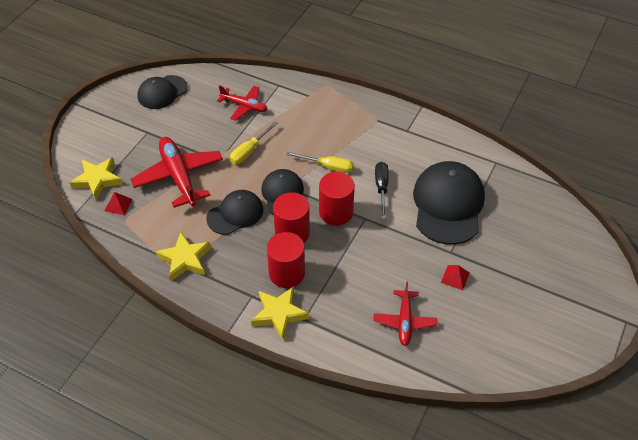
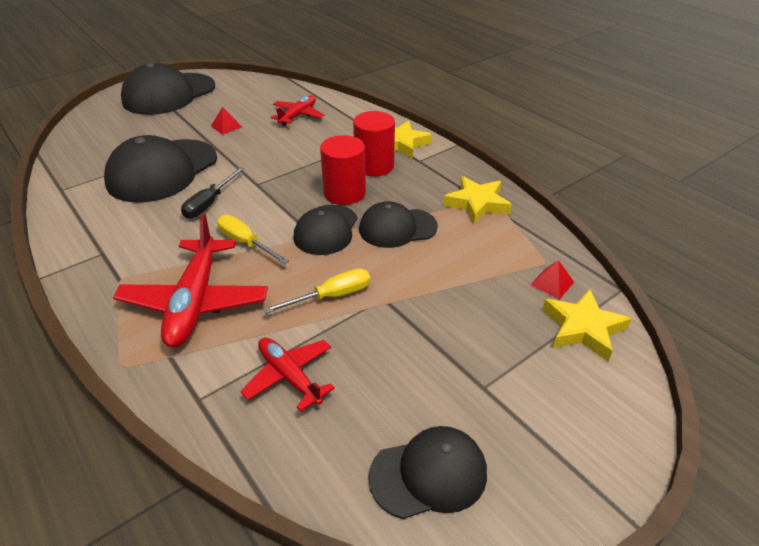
camera: 155 degrees left, 10 degrees down
red plane [130,137,223,208] -> red plane moved to [113,214,268,348]
red cylinder [319,172,355,226] -> none
none -> black cap [121,63,215,115]

